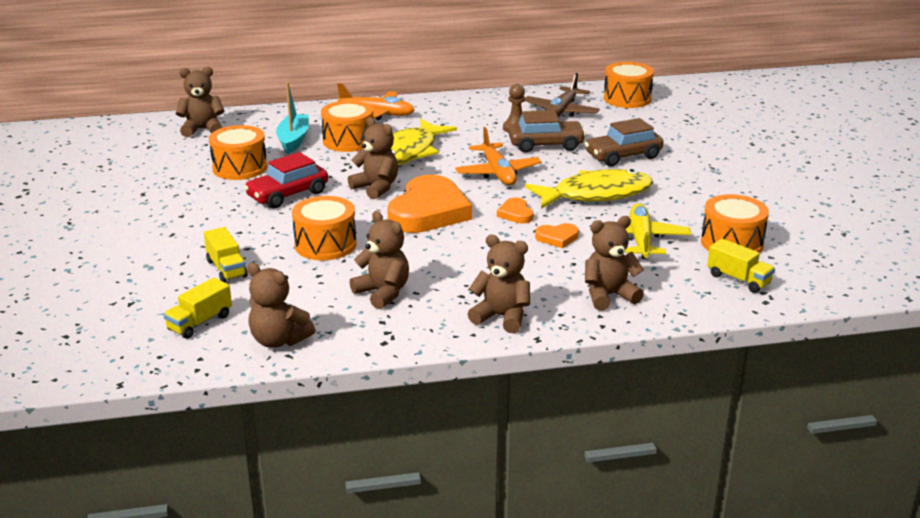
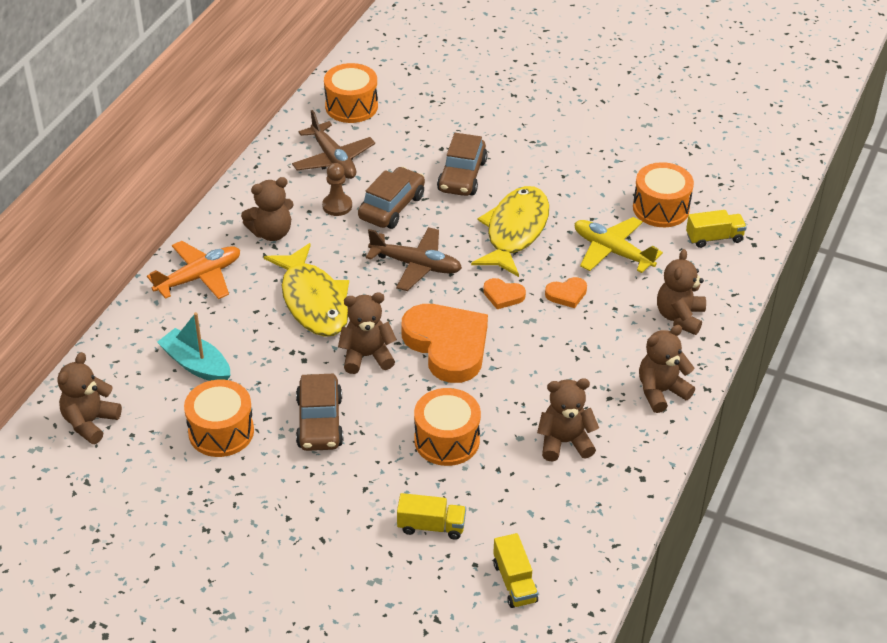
camera: 55 degrees left, 15 degrees up
red car [244,152,328,208] -> brown car [296,374,343,451]
brown teddy bear [247,263,315,348] -> brown teddy bear moved to [241,177,294,241]
orange drum [321,100,373,152] -> none
orange plane [455,127,542,185] -> brown plane [366,227,462,291]
orange heart [535,223,579,248] -> orange heart turned 45 degrees clockwise [545,277,587,308]

